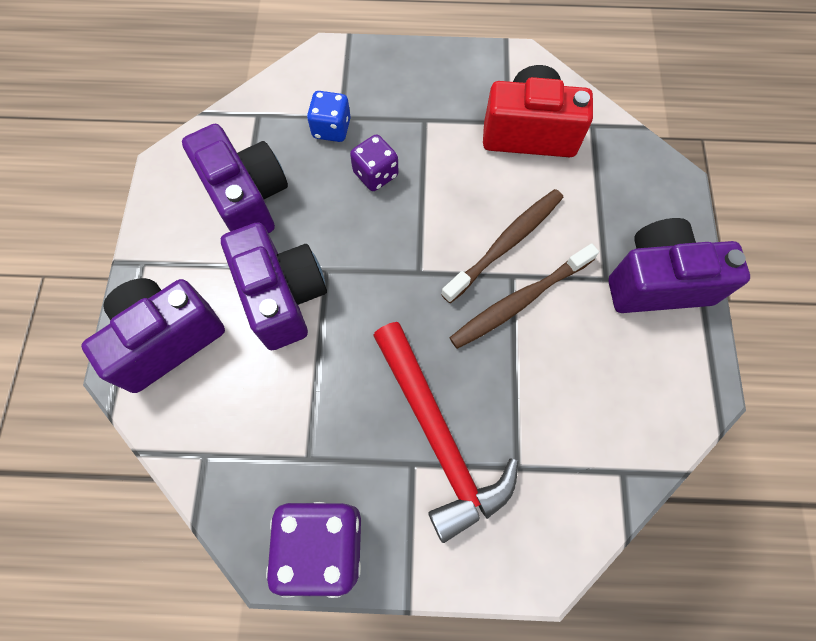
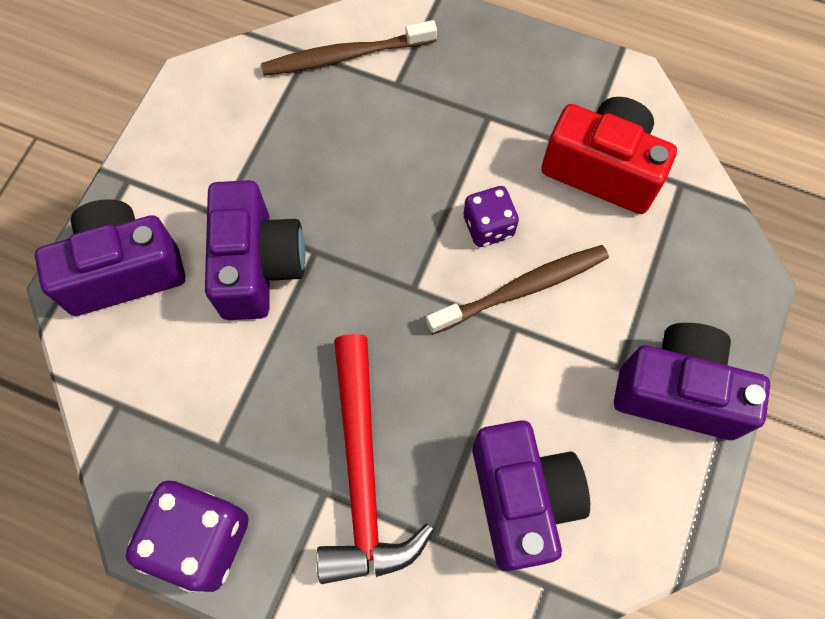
camera: 20 degrees right, 0 degrees up
purple camera [182,124,288,234] -> purple camera moved to [472,420,590,571]
blue dice [307,91,351,142] -> none
purple dice [350,134,398,191] -> purple dice moved to [464,186,519,247]
brown toothbrush [449,243,599,349] -> brown toothbrush moved to [261,20,437,76]

